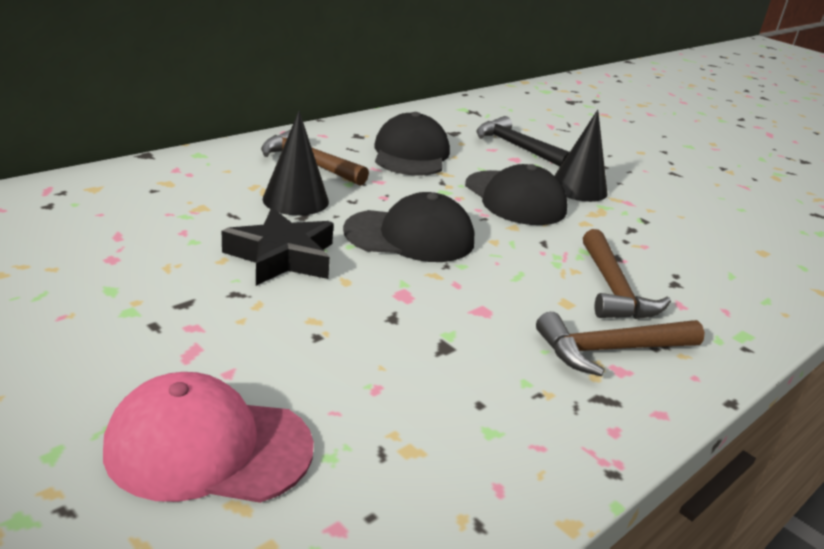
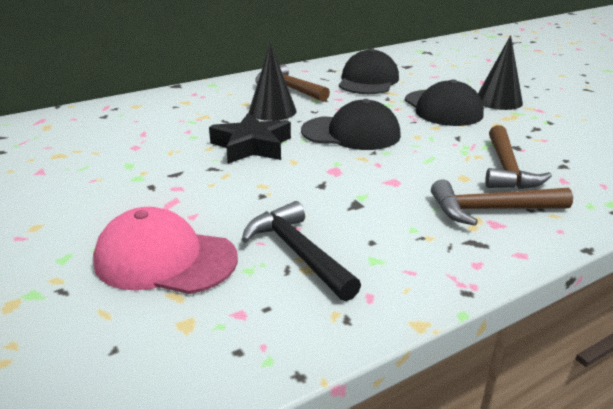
camera: 15 degrees right, 0 degrees up
black hammer [476,116,570,167] -> black hammer moved to [242,201,361,301]

